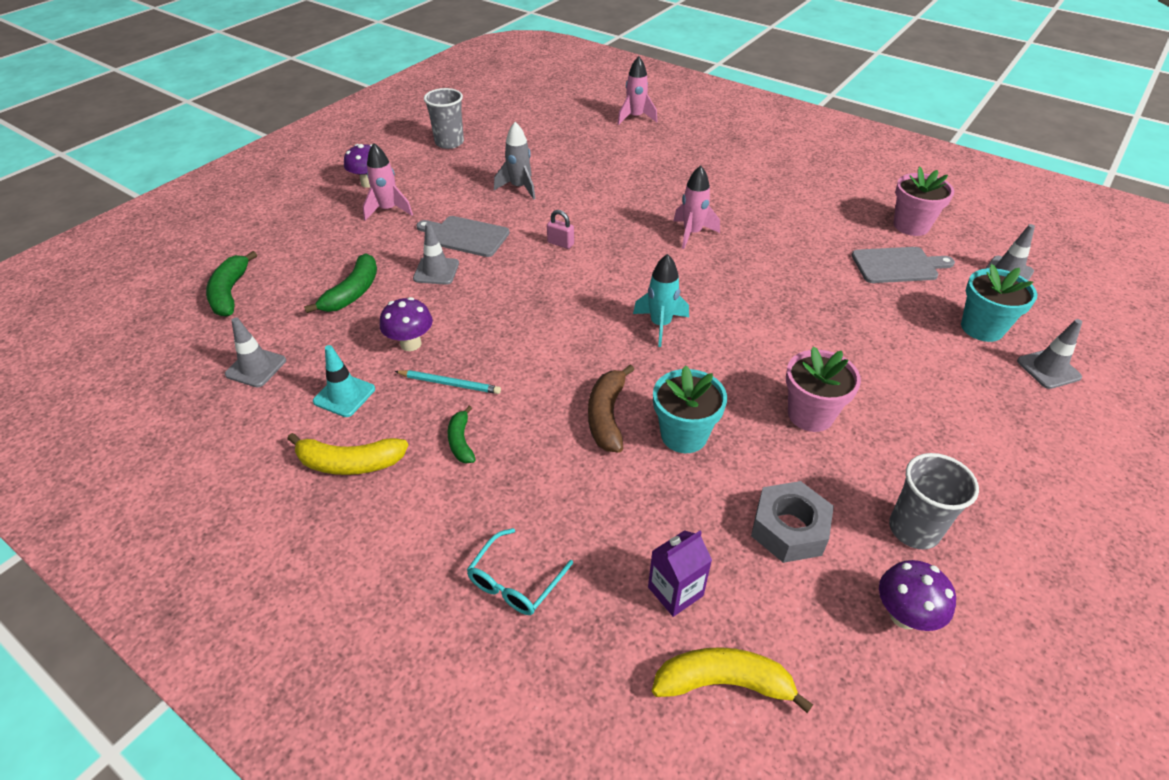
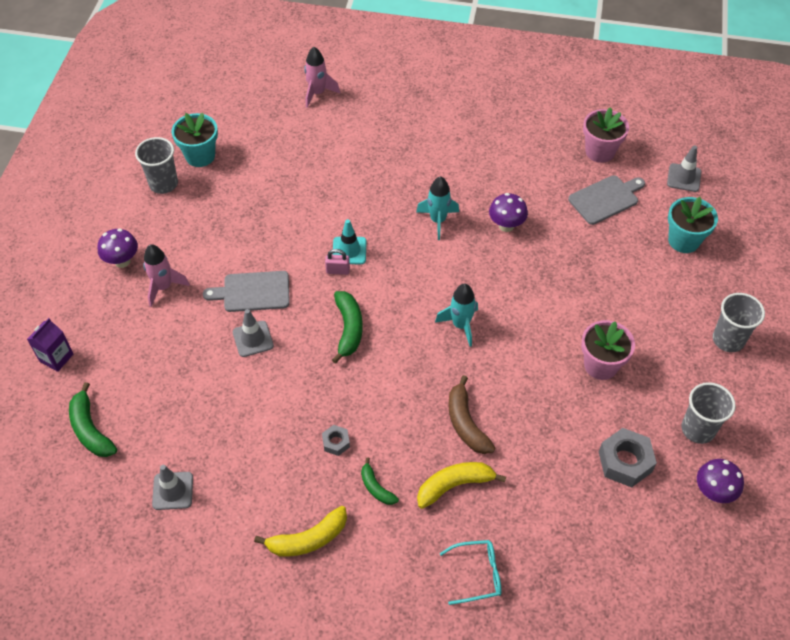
camera: 25 degrees left, 10 degrees up
green banana [304,254,377,313] -> green banana moved to [332,291,363,364]
turquoise traffic cone [313,345,375,417] -> turquoise traffic cone moved to [333,219,366,264]
purple mushroom [380,297,433,351] -> purple mushroom moved to [489,193,528,232]
turquoise pencil [395,370,501,394] -> grey nut [322,425,350,456]
turquoise glasses [467,528,573,615] -> turquoise glasses turned 105 degrees counterclockwise [440,540,502,605]
grey rocket [494,122,535,199] -> none
purple carton [648,530,712,617] -> purple carton moved to [27,318,73,372]
yellow banana [652,647,813,713] -> yellow banana moved to [417,462,506,509]
turquoise flower pot [653,365,727,453] -> turquoise flower pot moved to [172,113,218,167]
pink rocket [674,165,720,249] -> turquoise rocket [416,176,459,240]
grey traffic cone [1017,319,1082,389] -> none
none -> grey cup [713,293,765,352]

